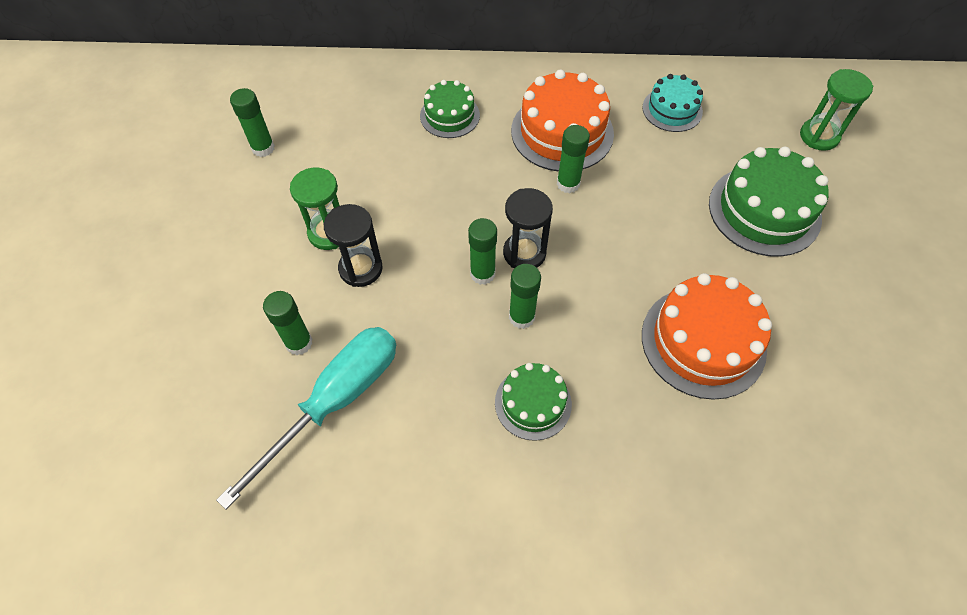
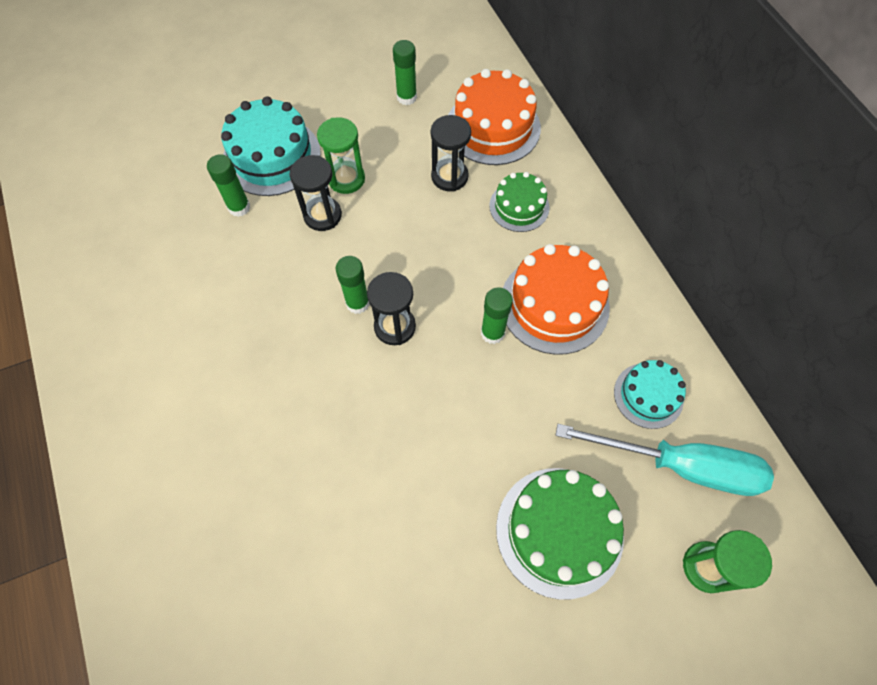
camera: 65 degrees right, 5 degrees up
turquoise screwdriver [216,327,396,510] -> turquoise screwdriver moved to [555,424,774,496]
green cake [495,363,572,441] -> none
green glue stick [509,264,541,329] -> none
orange cake [642,273,772,400] -> orange cake moved to [448,69,541,165]
none -> turquoise cake [221,96,321,196]
none -> black hourglass [431,115,471,191]

